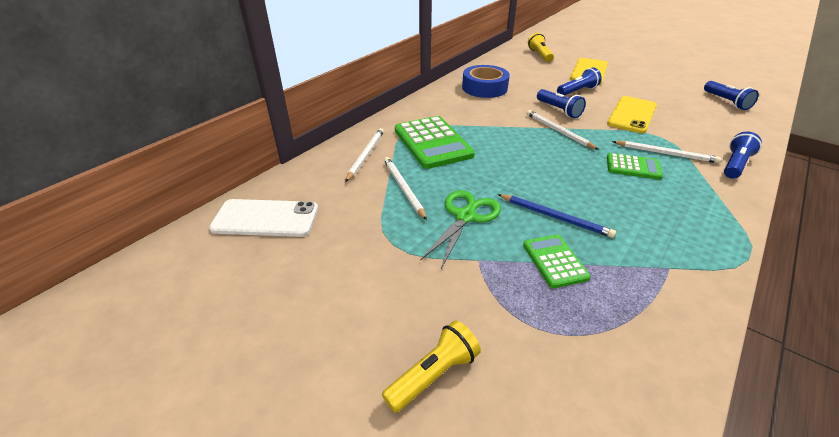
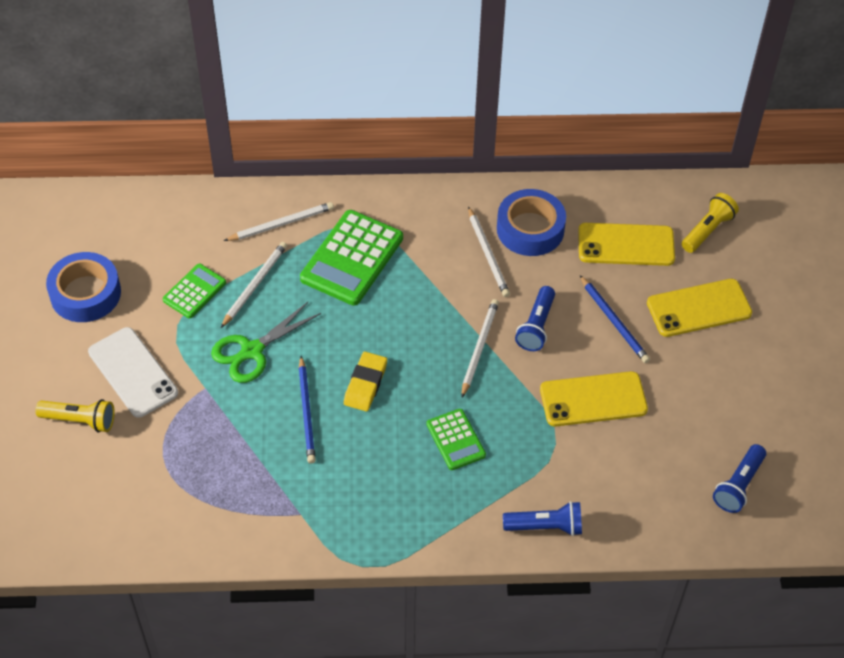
camera: 50 degrees right, 15 degrees up
white phone [209,199,318,237] -> white phone moved to [88,327,178,418]
green scissors [420,190,501,269] -> green scissors turned 150 degrees clockwise [211,302,321,383]
green calculator [523,234,591,288] -> green calculator moved to [163,264,226,318]
blue flashlight [557,68,602,96] -> blue pencil [580,275,650,363]
white pencil [612,141,721,163] -> white pencil moved to [468,206,510,297]
none -> blue tape [46,252,121,322]
none -> yellow eraser [344,352,387,411]
none -> yellow phone [578,223,675,266]

